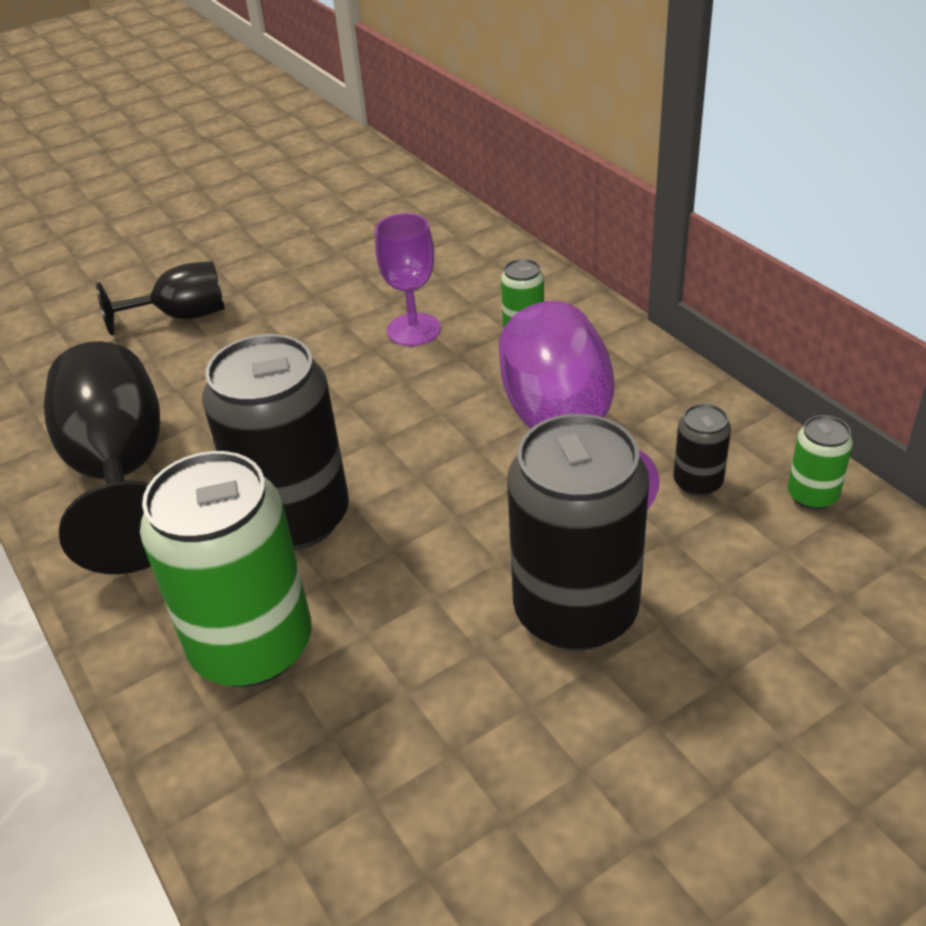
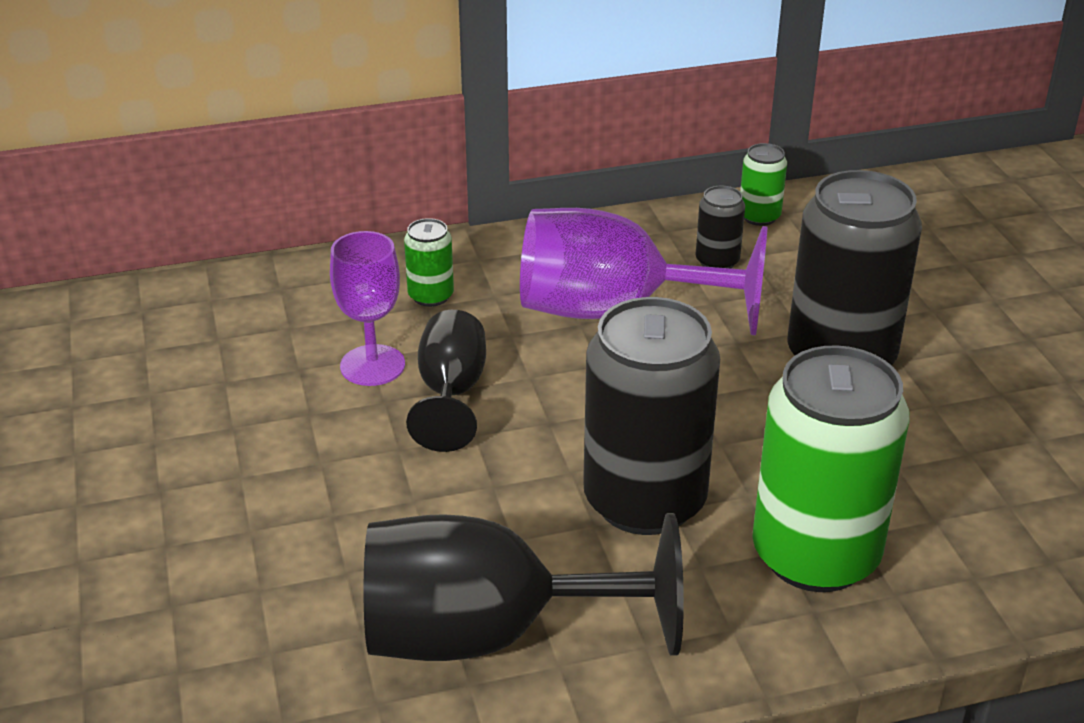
camera: 75 degrees left, 5 degrees down
black goblet [96,261,225,335] -> black goblet moved to [406,310,486,452]

